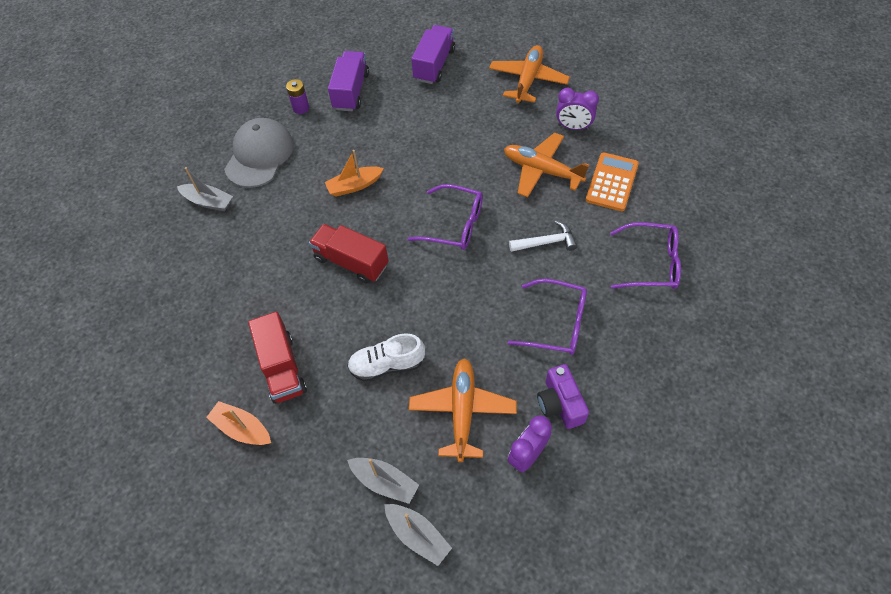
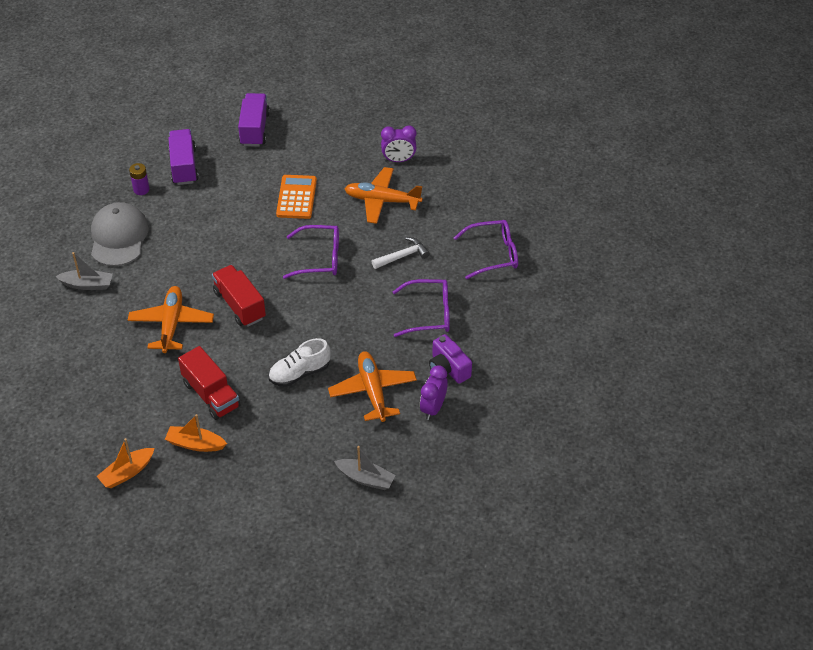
camera: 20 degrees left, 10 degrees down
red truck [309,224,389,284] -> red truck turned 45 degrees clockwise [212,265,266,327]
orange boat [325,150,384,197] -> orange boat moved to [97,438,155,488]
grey boat [347,458,419,504] -> none
orange plane [489,45,570,103] -> orange plane moved to [128,286,214,353]
orange calculator [586,152,639,211] -> orange calculator moved to [276,175,317,219]

